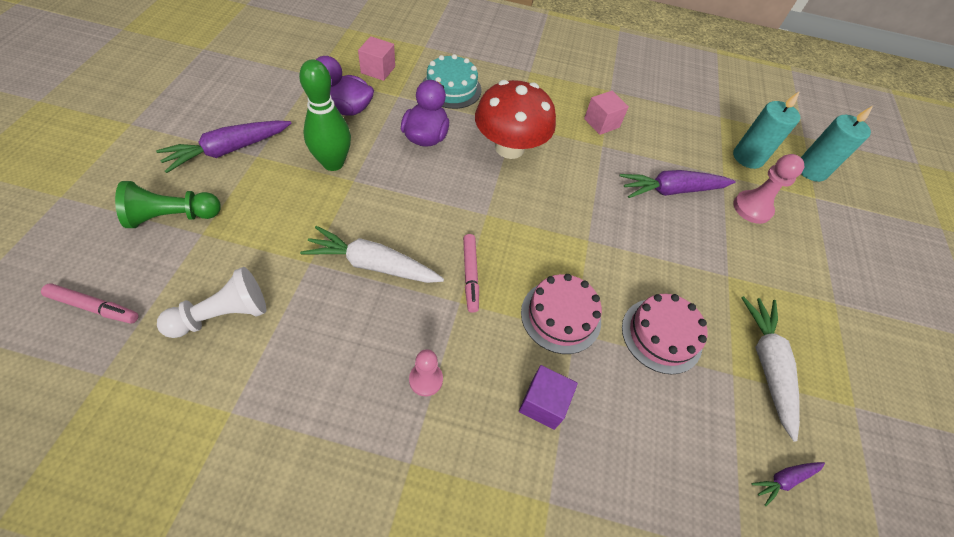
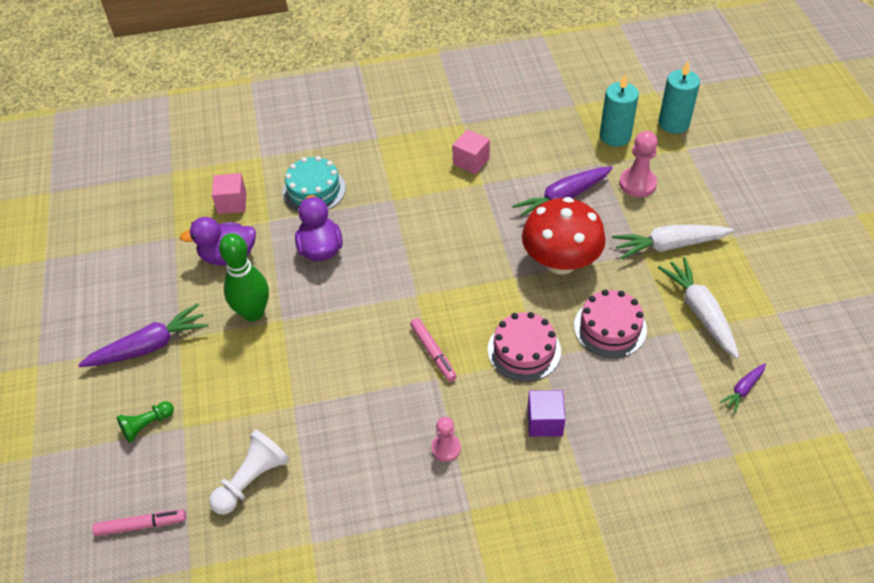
camera: 15 degrees left, 5 degrees down
green pawn [115,181,221,228] -> green pawn [117,401,174,443], size x0.65
purple carrot [156,121,292,173] -> purple carrot turned 150 degrees counterclockwise [78,303,209,367]
white carrot [300,226,444,283] -> white carrot moved to [612,225,734,259]
red mushroom [475,80,556,159] -> red mushroom moved to [522,197,606,274]

